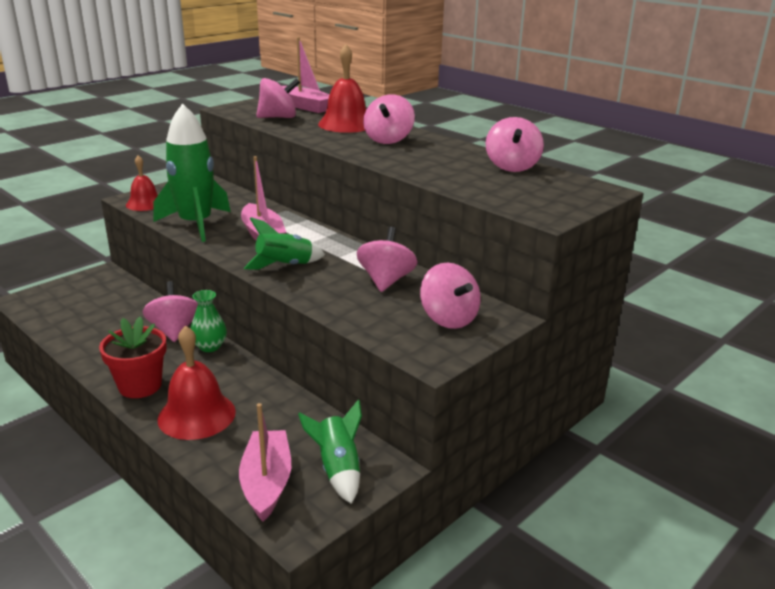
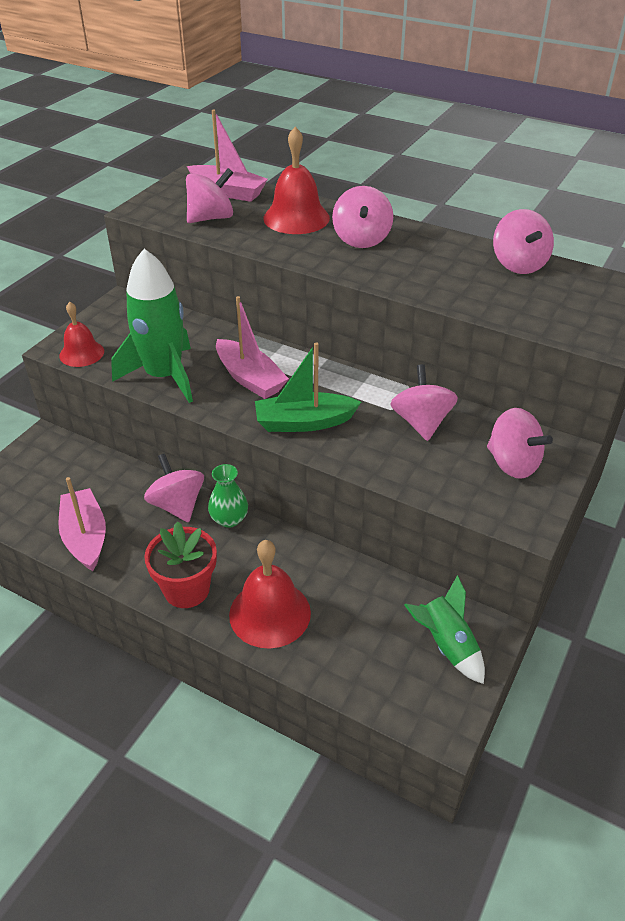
camera: 15 degrees left, 15 degrees up
pink boat [239,403,291,522] -> pink boat moved to [58,477,106,571]
green rocket [244,217,325,270] -> green boat [255,342,361,432]

